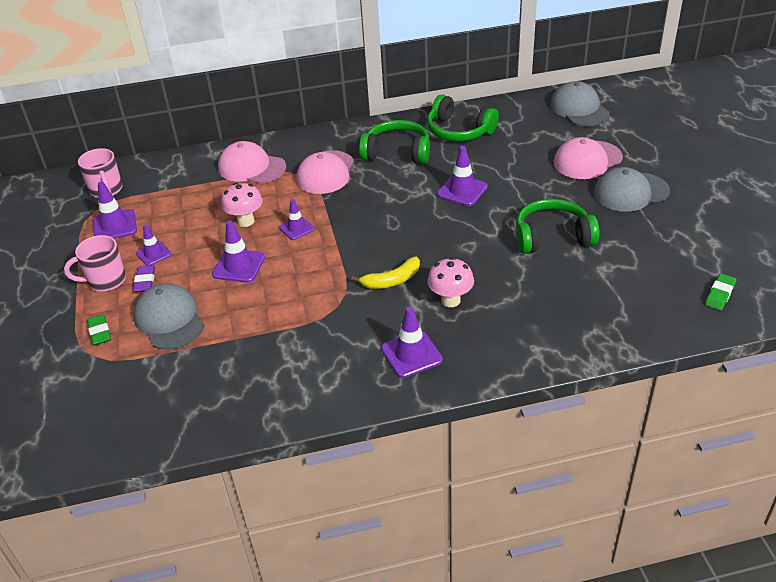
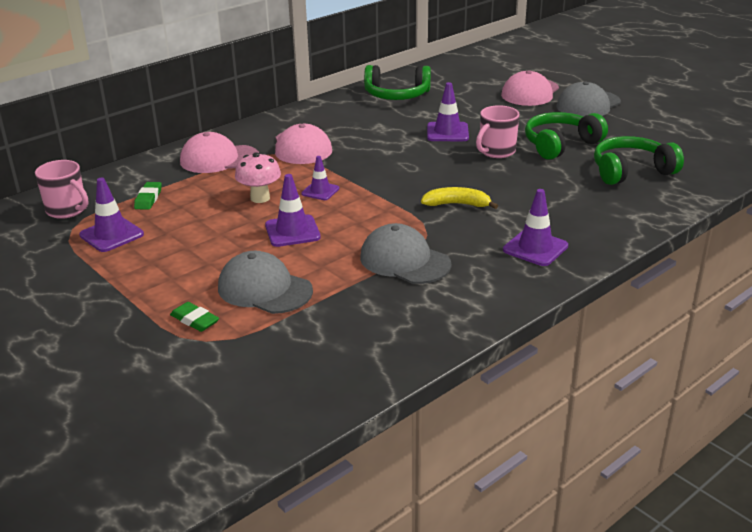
camera: 30 degrees left, 10 degrees down
pink mug [64,235,126,292] -> pink mug moved to [476,105,520,158]
purple eraser [133,265,155,293] -> none
purple traffic cone [136,225,172,266] -> none
yellow banana [351,256,420,289] -> yellow banana turned 120 degrees counterclockwise [421,187,498,209]
green headphones [359,120,430,164] -> green headphones moved to [594,136,684,185]
pink mushroom [427,257,474,307] -> none
grey cap [550,81,610,126] -> grey cap moved to [360,223,451,284]
green eraser [705,274,736,310] -> green eraser moved to [134,182,162,210]

